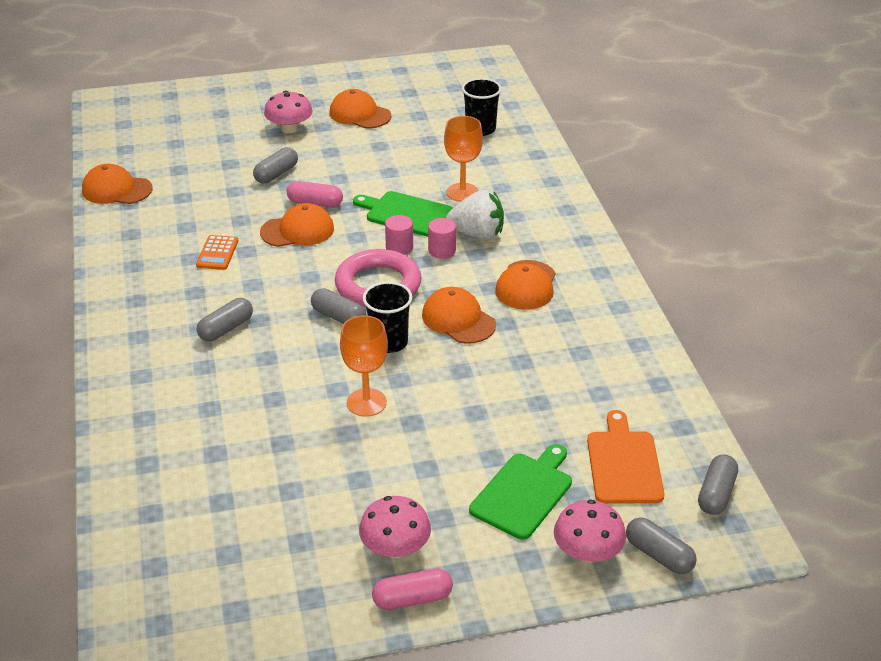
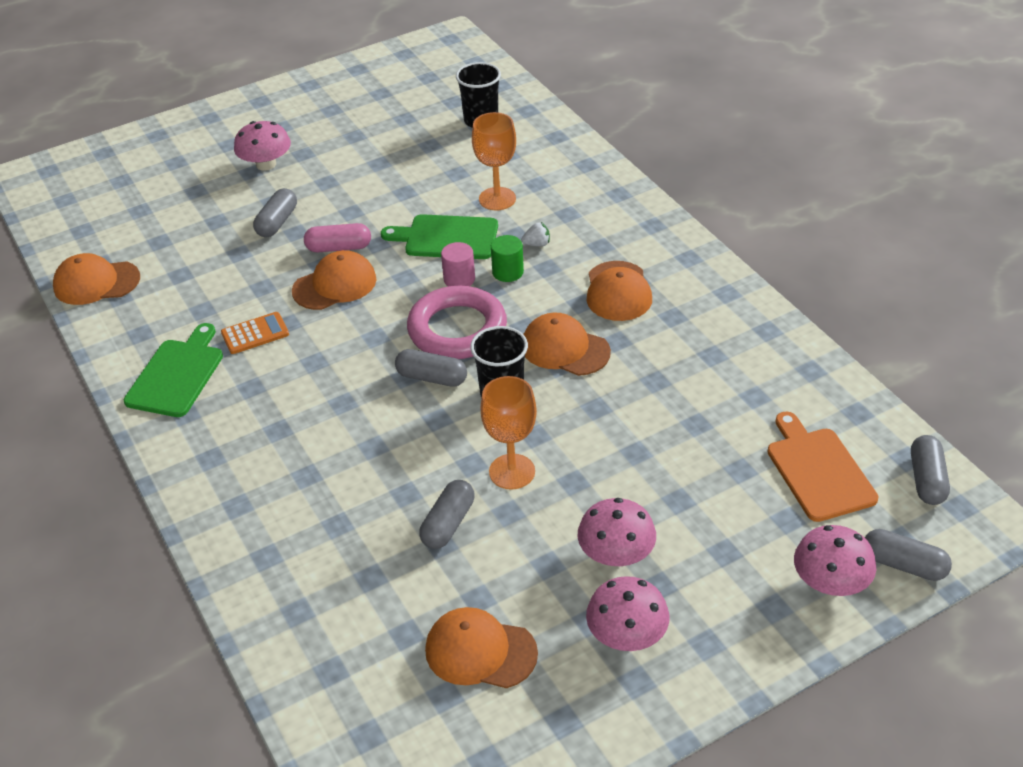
camera: 15 degrees left, 5 degrees up
orange calculator [196,235,238,270] -> orange calculator turned 105 degrees counterclockwise [221,312,289,354]
grey capsule [197,298,253,342] -> grey capsule moved to [419,480,475,549]
orange cap [330,89,391,129] -> orange cap moved to [425,607,538,688]
pink capsule [372,569,453,610] -> none
pink cylinder [428,218,456,259] -> green cylinder [491,235,524,282]
white strawberry [446,190,504,240] -> white strawberry [521,222,550,247], size x0.44
green cutting board [469,444,572,540] -> green cutting board moved to [124,323,223,417]
none -> pink mushroom [577,498,656,566]

